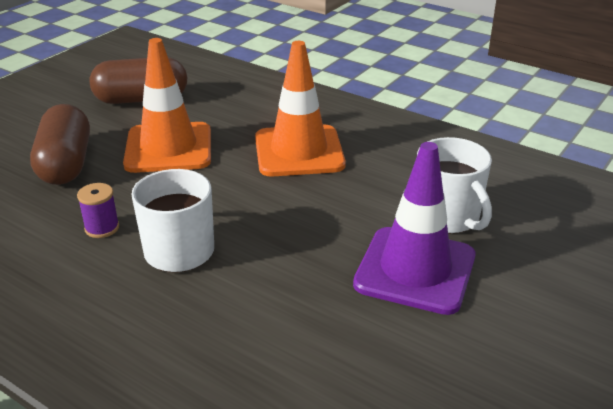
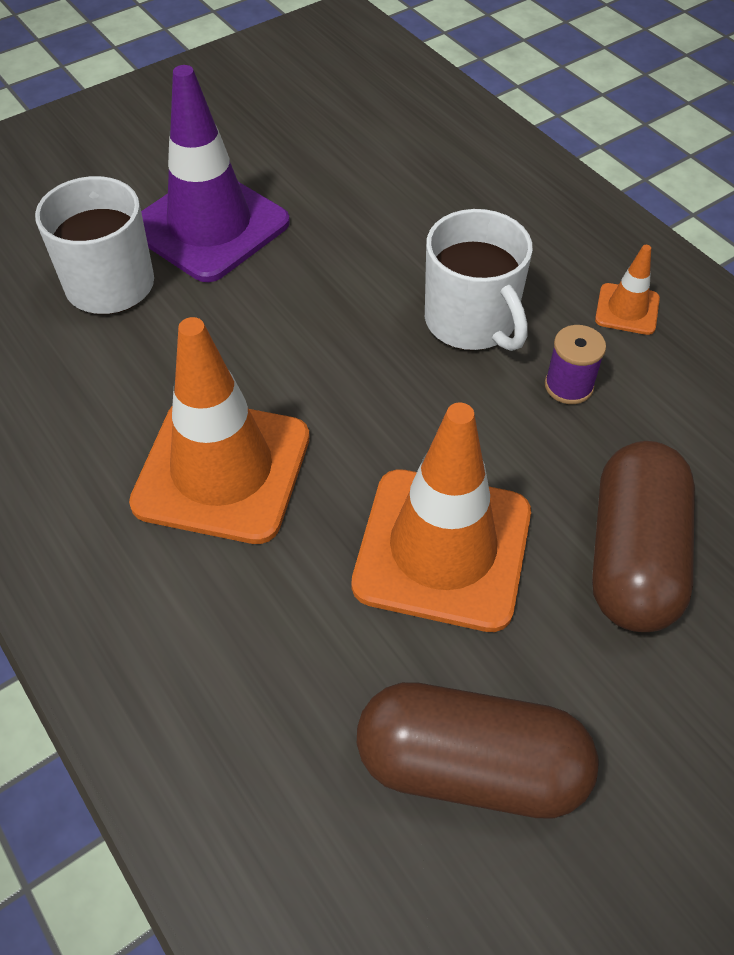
camera: 160 degrees left, 20 degrees up
none -> orange traffic cone [595,245,660,335]

